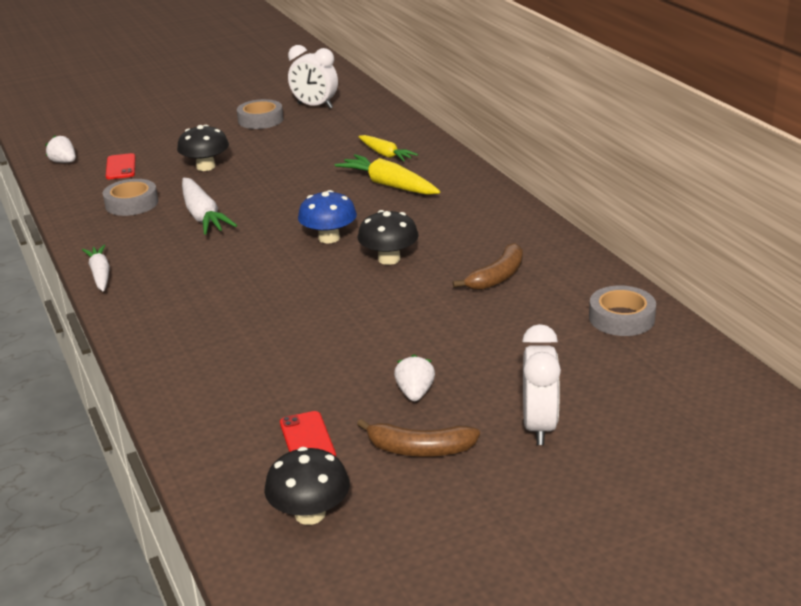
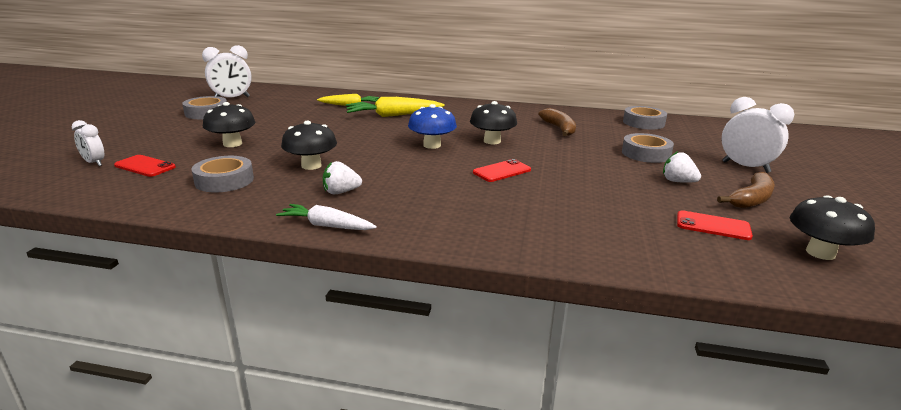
camera: 55 degrees left, 5 degrees down
white strawberry [46,135,76,163] -> white strawberry moved to [323,161,362,194]
white carrot [182,178,237,235] -> black mushroom [281,121,337,170]
none -> white clock [72,120,104,166]
none -> red phone [473,159,531,182]
none -> grey tape [622,133,674,163]

